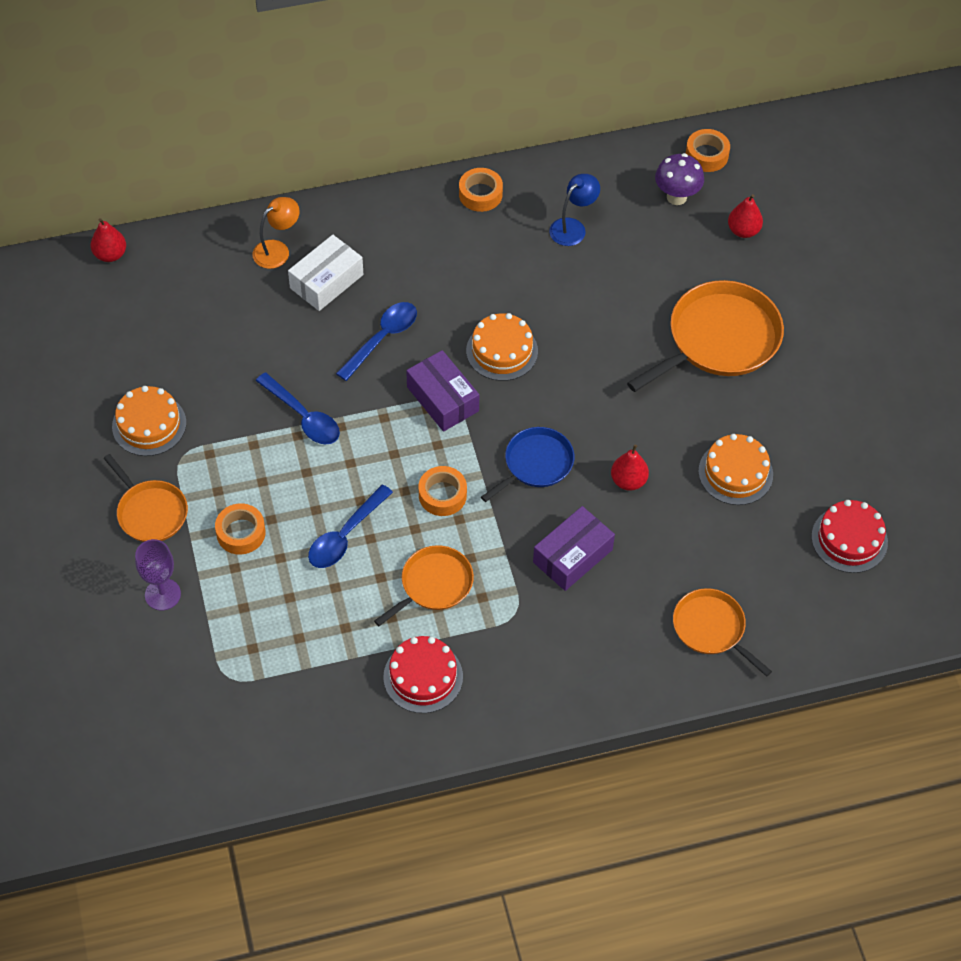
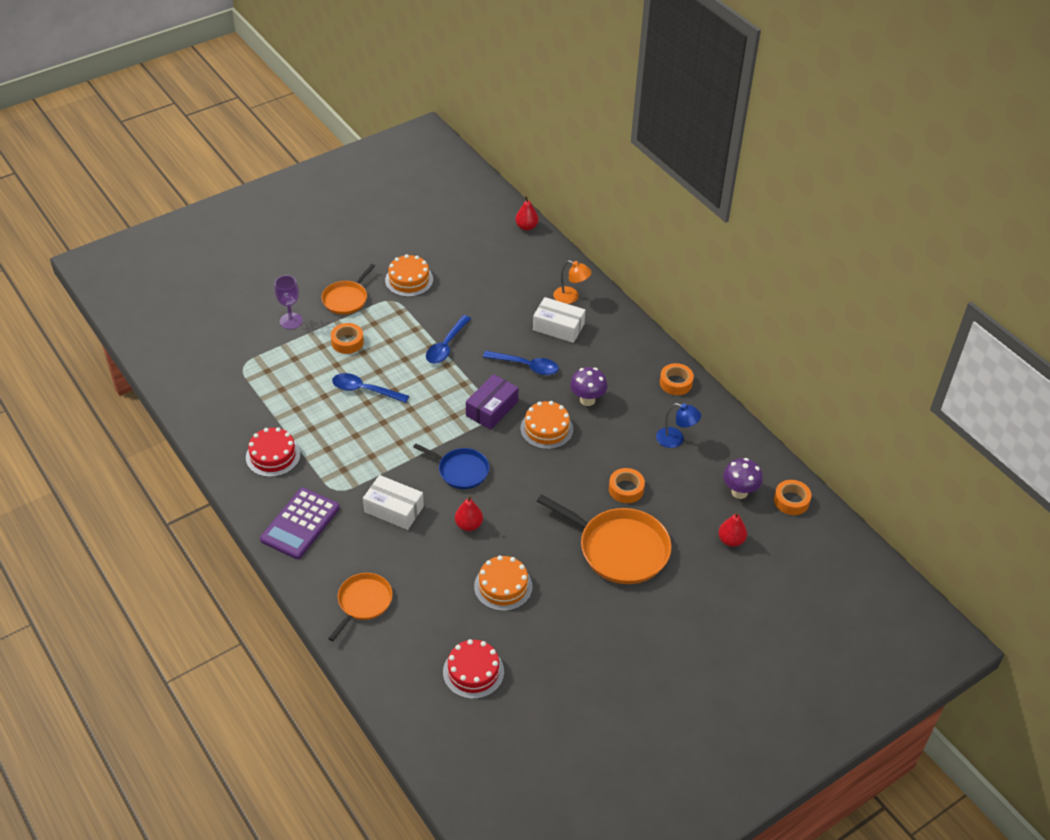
camera: 70 degrees right, 10 degrees down
orange pan [374,545,474,626] -> none
orange tape [419,466,467,516] -> orange tape moved to [609,468,645,503]
purple box [533,506,615,591] -> white box [363,475,424,530]
none -> purple calculator [260,487,340,559]
none -> purple mushroom [570,367,607,406]

